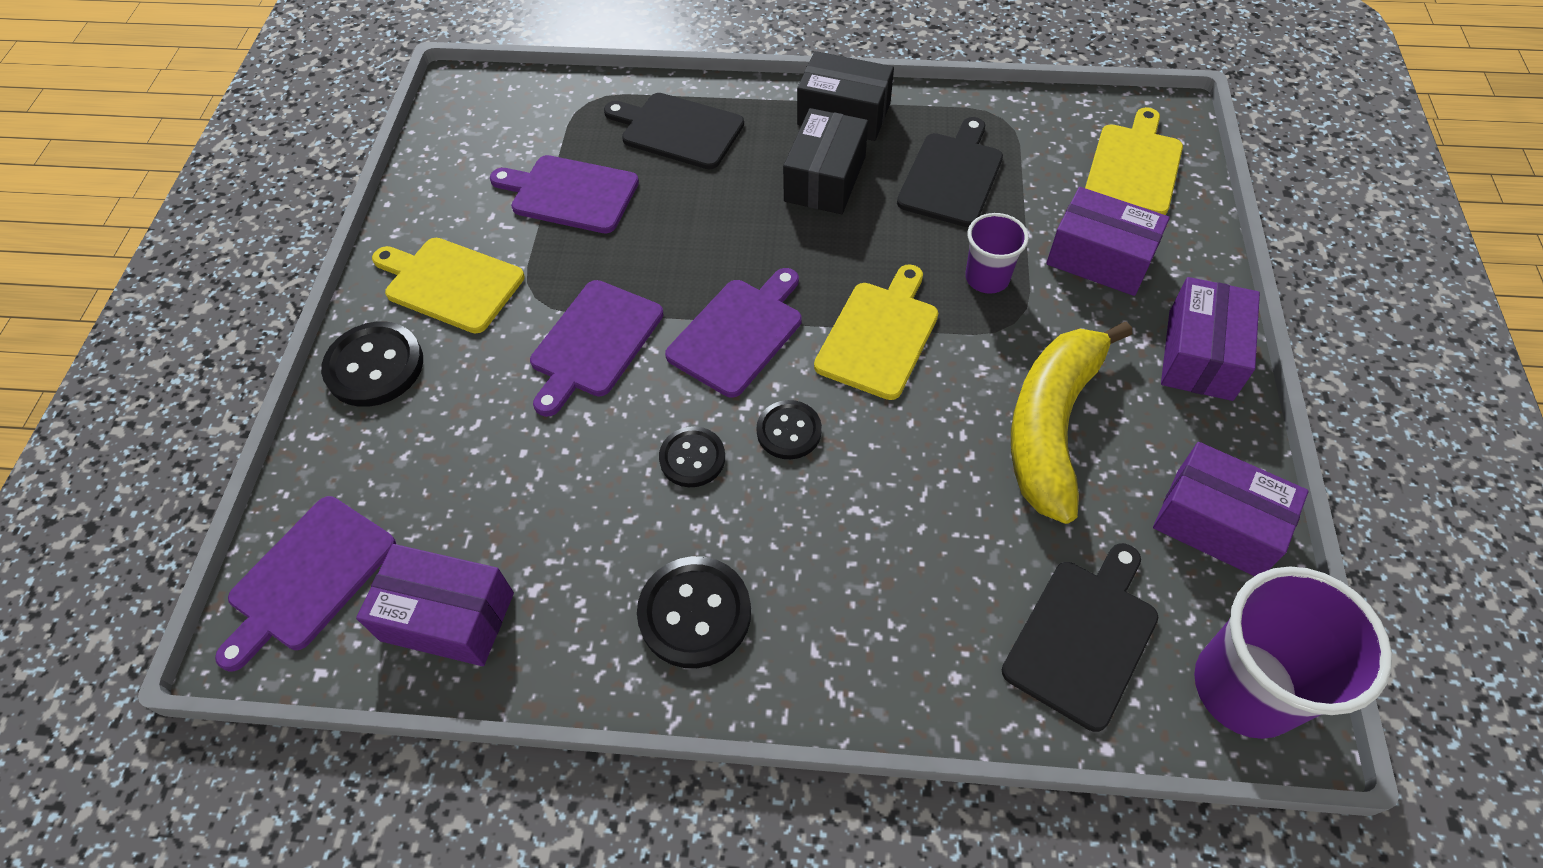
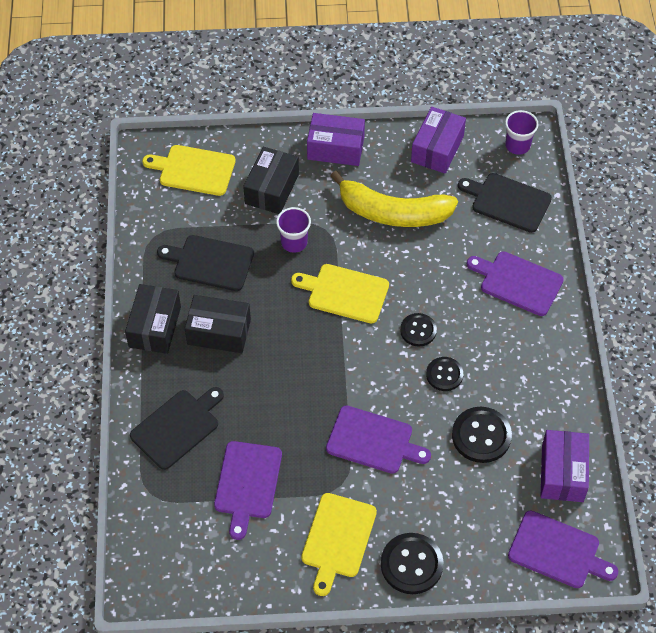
camera: 100 degrees left, 0 degrees up
black cutting board [604,93,744,169] -> black cutting board turned 150 degrees counterclockwise [130,387,224,470]
black button [637,556,751,668] -> black button moved to [452,407,512,463]
purple cutting board [665,268,802,398] -> purple cutting board moved to [467,251,564,316]
purple box [1046,187,1170,296] -> black box [243,147,299,214]
purple cup [1194,566,1392,739] -> purple cup [505,110,539,155], size x0.55

